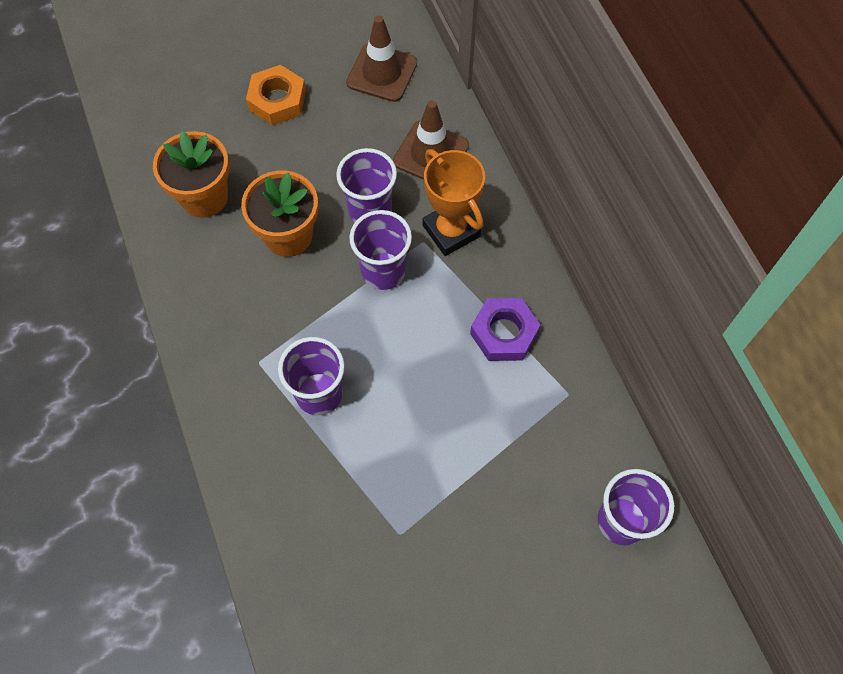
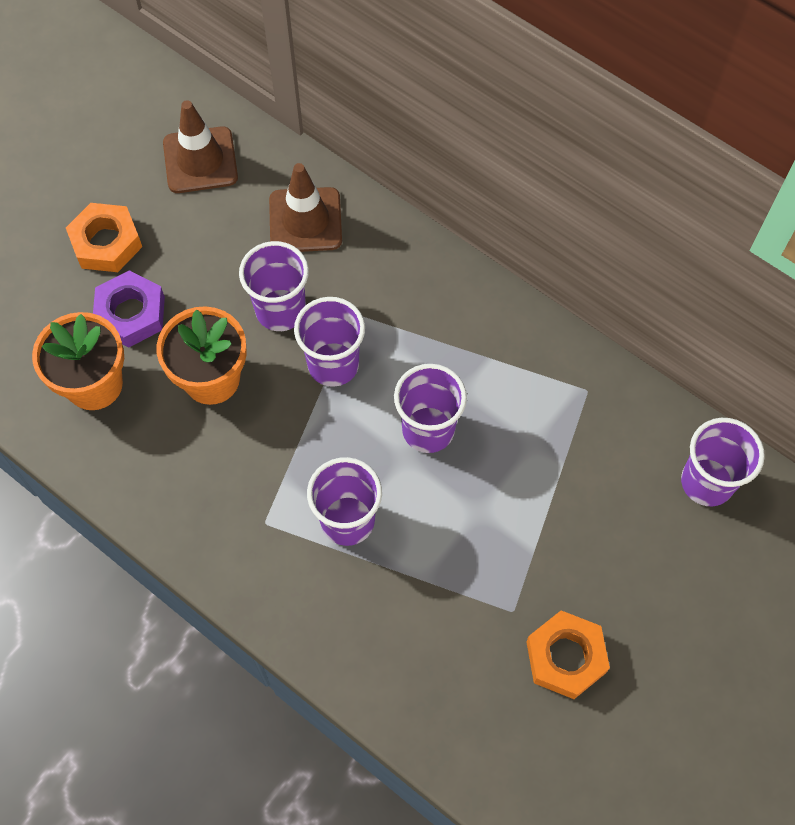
camera: 30 degrees left, 0 degrees up
orange trophy [422,149,485,256] -> none
purple nut [470,298,540,361] -> purple nut moved to [93,270,165,348]
none -> purple cup [394,364,467,453]
none -> orange nut [526,610,610,699]

